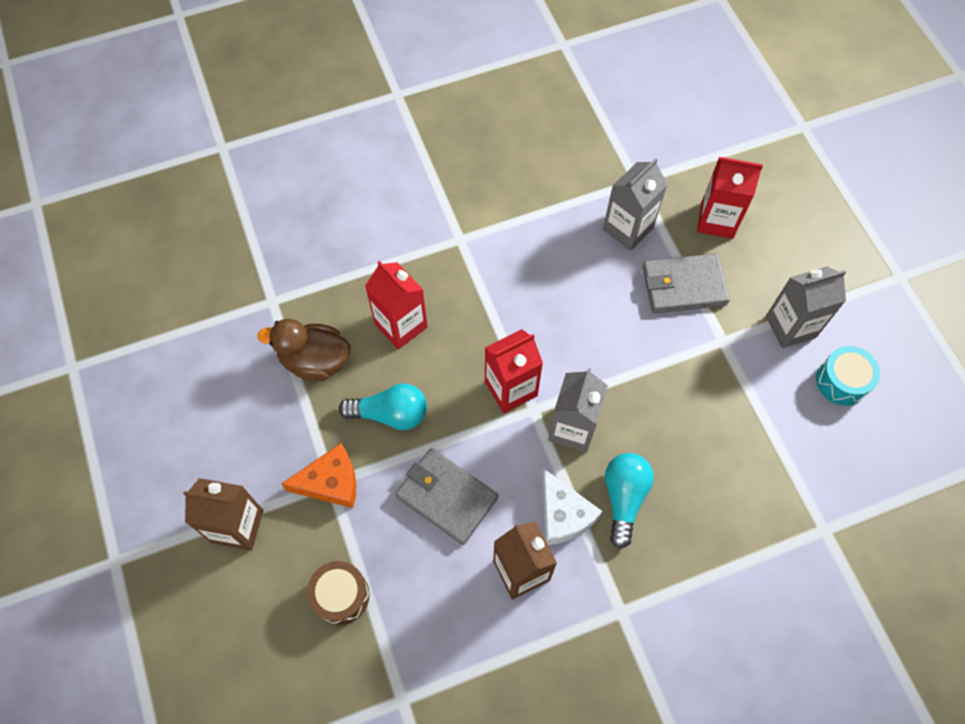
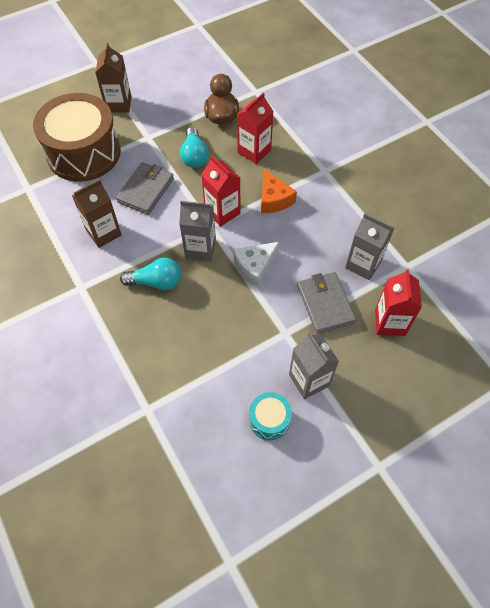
camera: 80 degrees right, 5 degrees down
orange cheese [281,443,356,508] -> orange cheese moved to [261,169,297,213]
brown drum [307,561,370,625] -> brown drum [33,93,121,182], size x2.31
white cheese [542,469,602,545] -> white cheese moved to [233,242,279,286]

